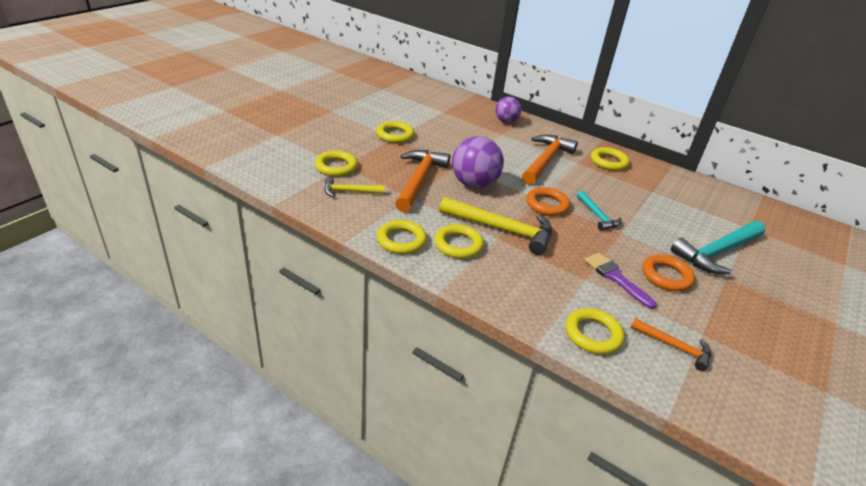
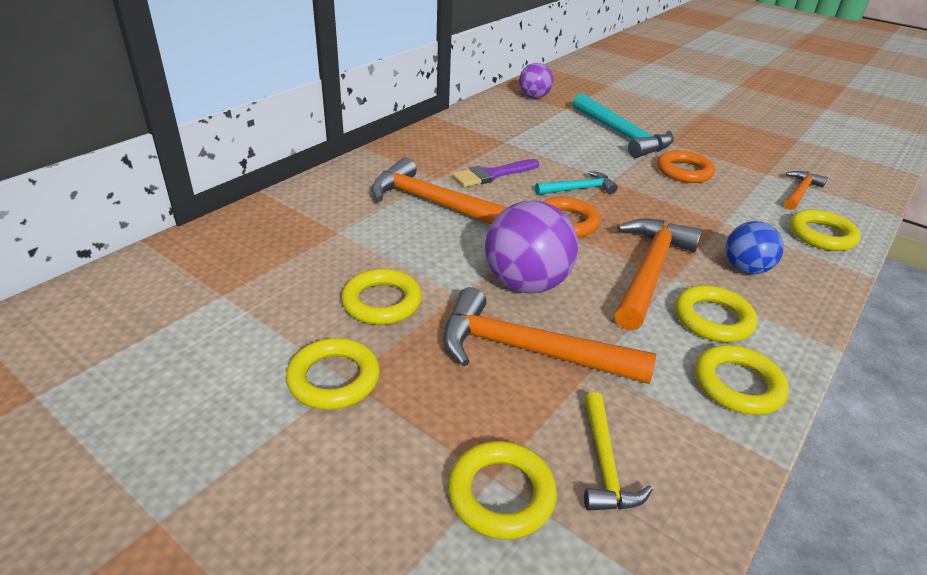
camera: 85 degrees left, 0 degrees up
yellow hammer [439,197,552,255] -> orange hammer [614,219,702,331]
purple ball [495,97,521,123] -> purple ball moved to [519,63,553,99]
purple brush [584,253,657,309] -> purple brush moved to [452,159,539,187]
yellow ring [591,147,630,171] -> yellow ring moved to [341,269,422,325]
none -> blue ball [726,221,784,274]

